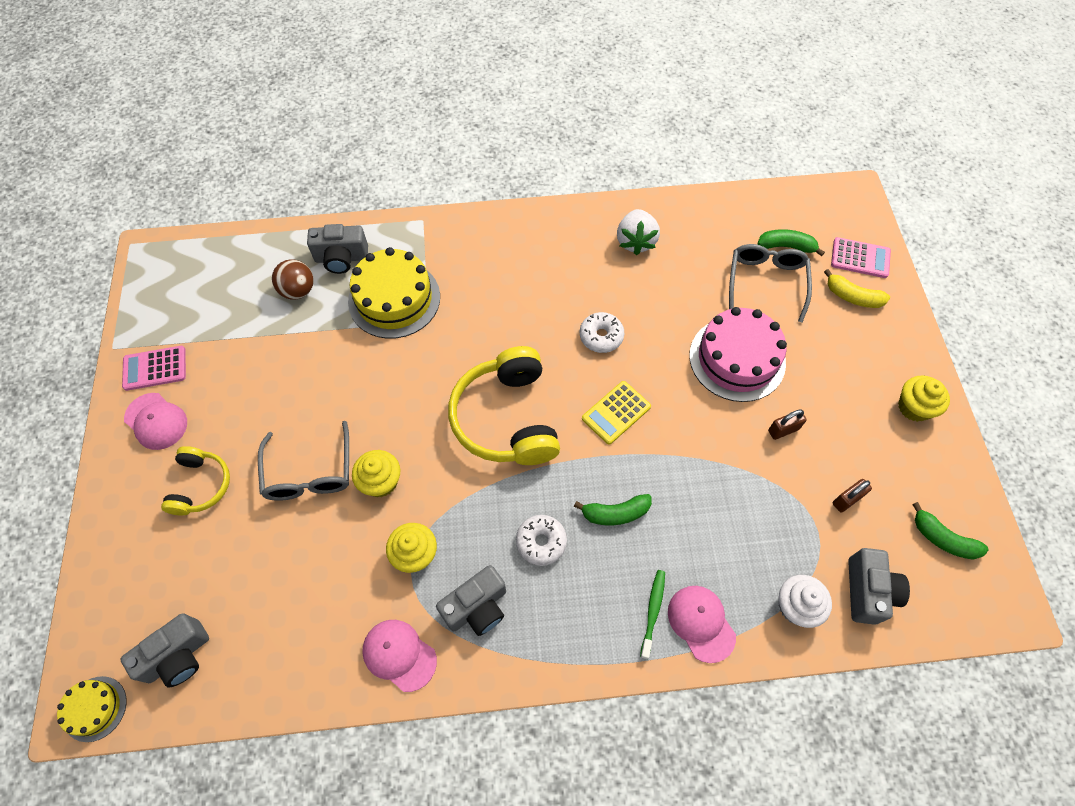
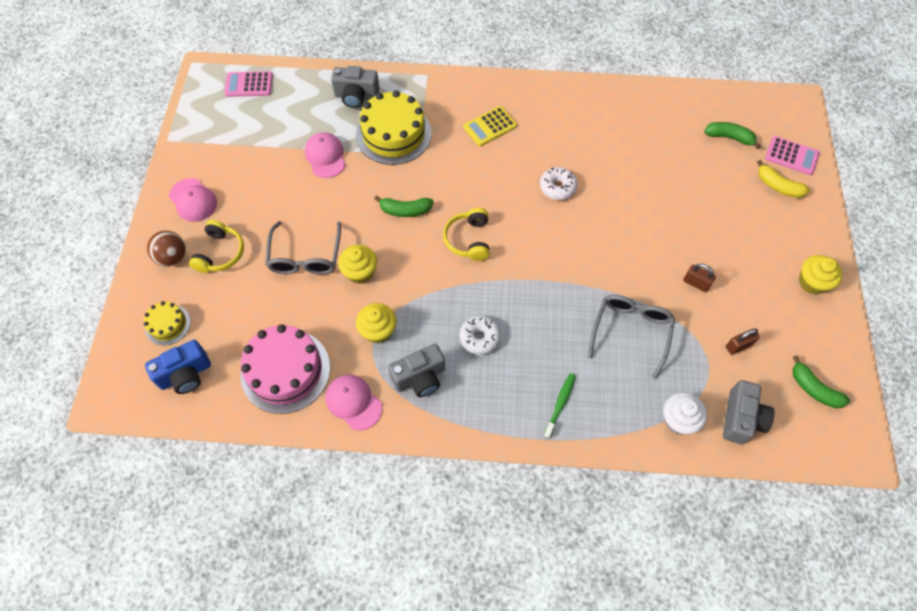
camera: 10 degrees right, 0 degrees up
yellow cake [57,676,127,742] -> yellow cake moved to [144,301,191,345]
grey camera [120,613,209,687] -> blue camera [145,340,211,394]
pink calculator [122,346,186,391] -> pink calculator moved to [224,71,273,97]
brown ball [272,259,314,300] -> brown ball moved to [147,231,186,267]
yellow headphones [448,346,560,465] -> yellow headphones [443,208,490,261], size x0.55
green banana [574,494,652,525] -> green banana moved to [374,196,434,217]
yellow calculator [582,381,651,445] -> yellow calculator moved to [463,106,517,146]
white strawberry [617,209,660,255] -> none
pink cap [668,586,736,663] -> pink cap moved to [305,132,346,178]
pink cake [689,307,787,402] -> pink cake moved to [240,324,330,414]
grey glasses [729,244,812,322] -> grey glasses moved to [588,295,675,379]
brown padlock [768,409,807,440] -> brown padlock turned 45 degrees clockwise [683,264,716,292]

